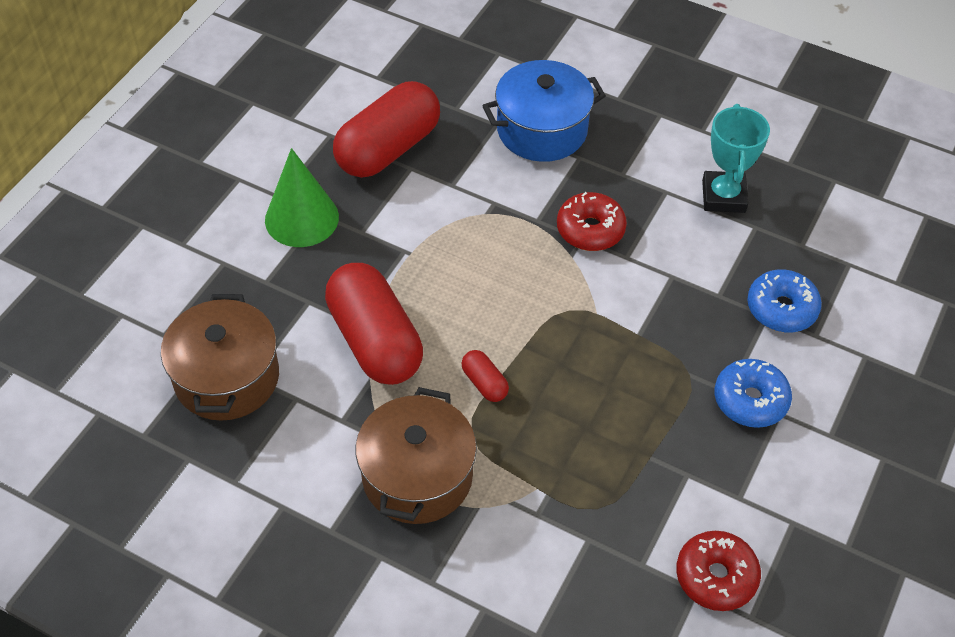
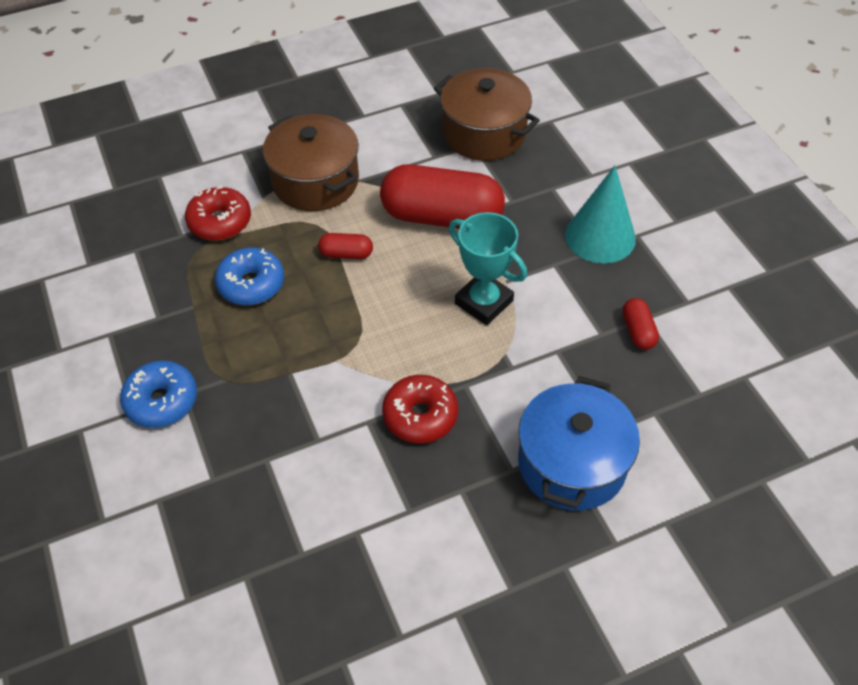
camera: 130 degrees right, 0 degrees up
green cone [265,148,339,247] -> turquoise cone [565,166,636,264]
red capsule [333,81,440,178] -> red capsule [622,298,659,350], size x0.43
red donut [676,531,761,611] -> red donut moved to [185,186,251,241]
turquoise trophy [702,104,770,213] -> turquoise trophy moved to [449,212,527,325]
blue donut [747,269,822,332] -> blue donut moved to [215,248,284,305]

